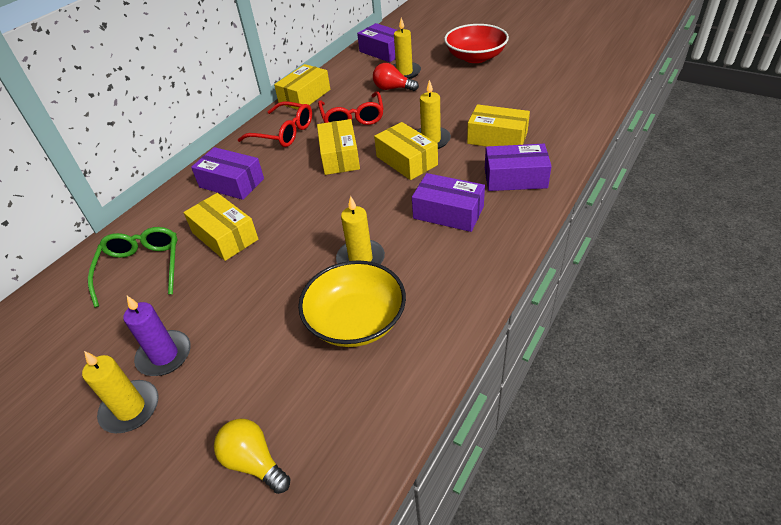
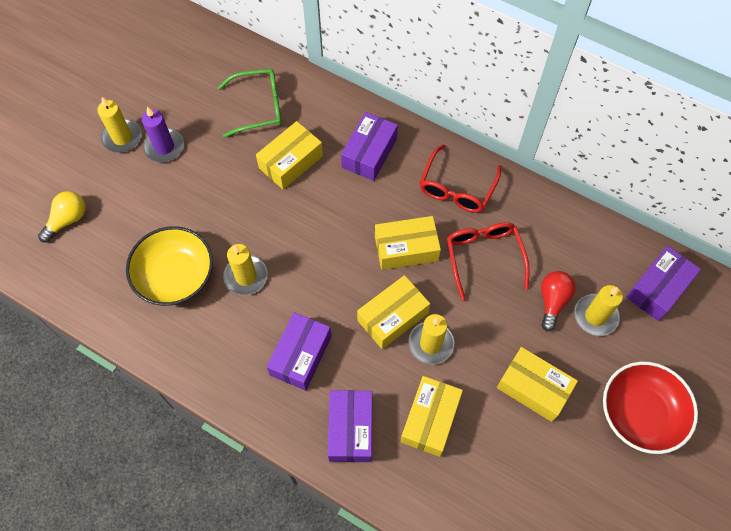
camera: 85 degrees right, 20 degrees up
yellow box [274,64,330,110] -> yellow box moved to [497,347,578,422]
red glasses [318,91,384,125] -> red glasses turned 90 degrees clockwise [447,222,530,301]

